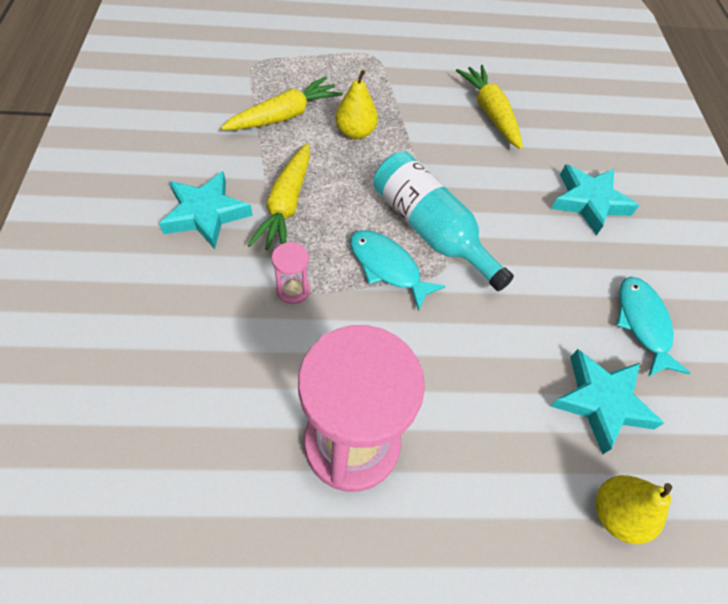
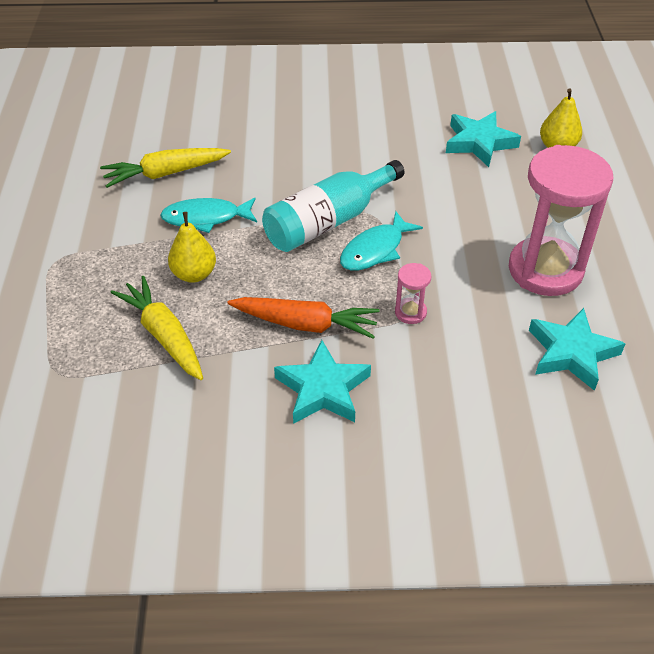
camera: 85 degrees left, 10 degrees down
yellow carrot [248,143,310,250] -> orange carrot [227,297,380,339]
turquoise star [551,164,639,236] -> turquoise star moved to [529,308,626,391]
turquoise fish [616,277,690,377] -> turquoise fish moved to [160,197,257,233]

